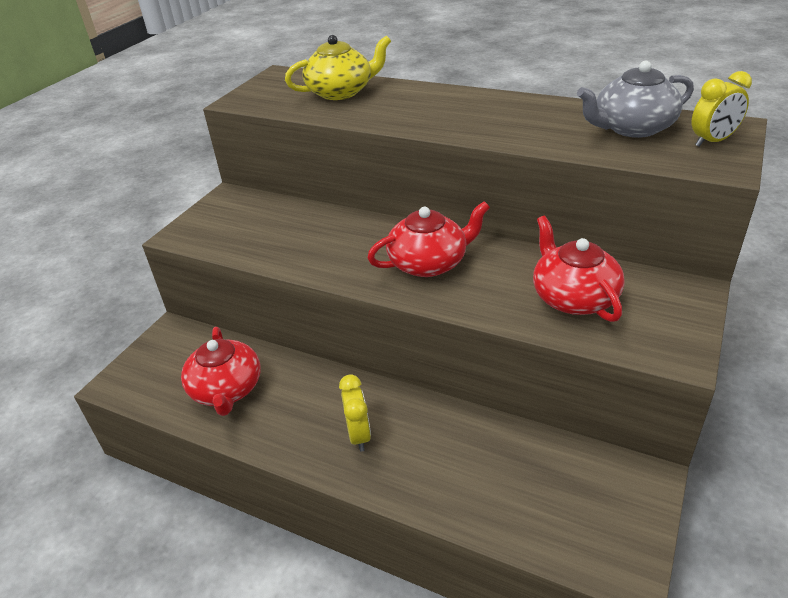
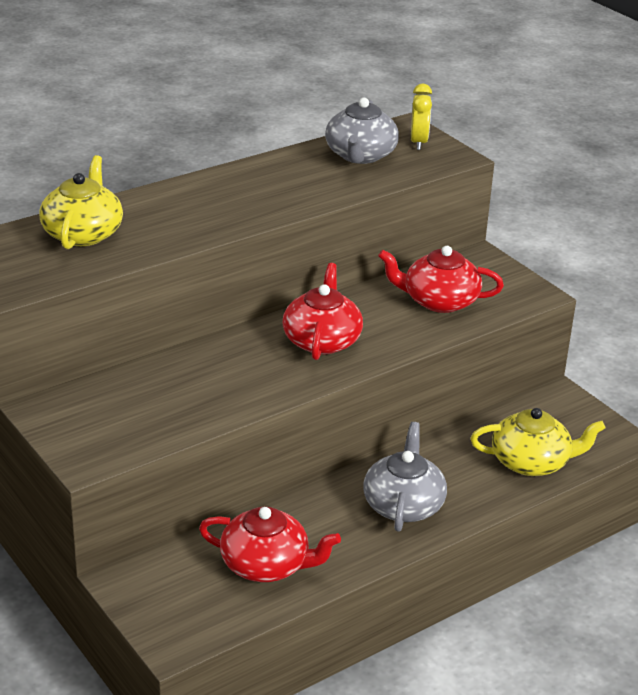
camera: 65 degrees left, 5 degrees down
yellow clock [339,374,371,452] -> grey teapot [363,422,447,532]
none -> yellow teapot [470,408,605,476]

